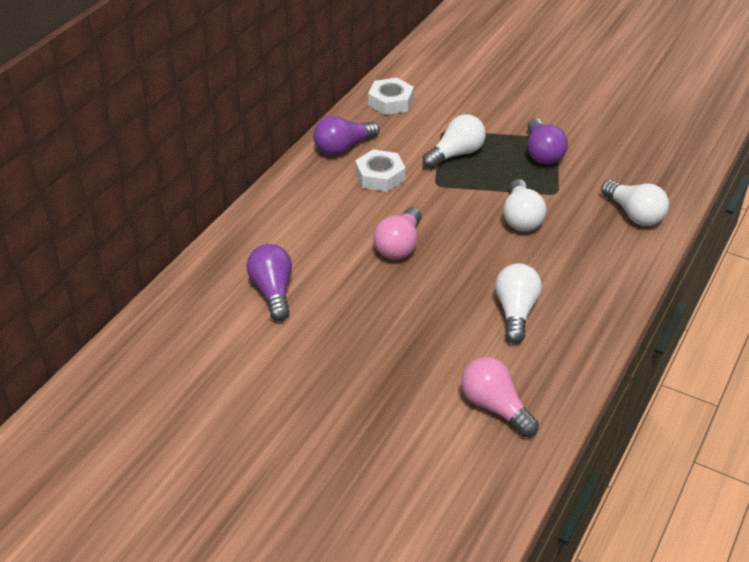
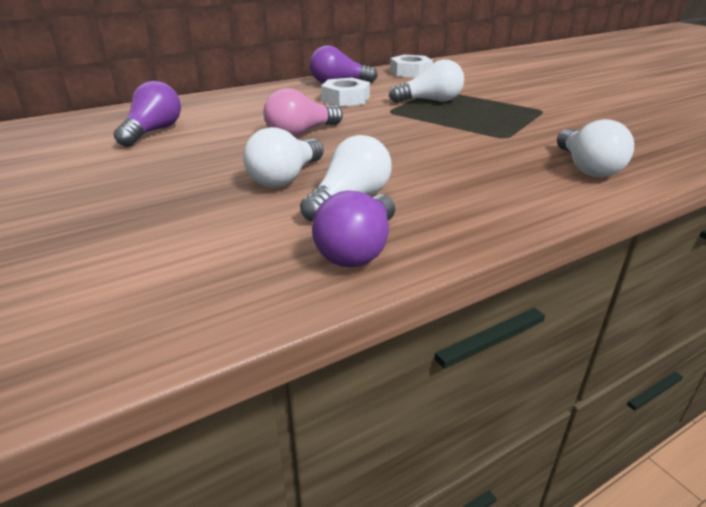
camera: 30 degrees right, 10 degrees down
pink light bulb [461,357,539,437] -> none
white light bulb [503,179,546,232] -> white light bulb moved to [243,127,324,188]
purple light bulb [527,118,568,165] -> purple light bulb moved to [312,191,395,267]

